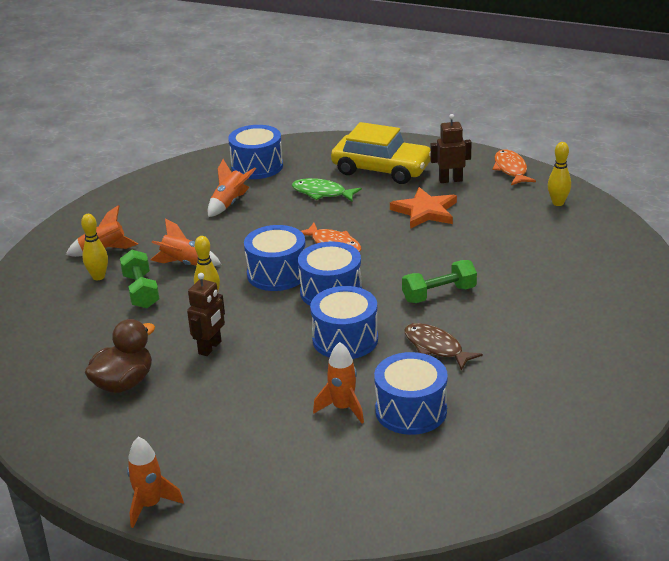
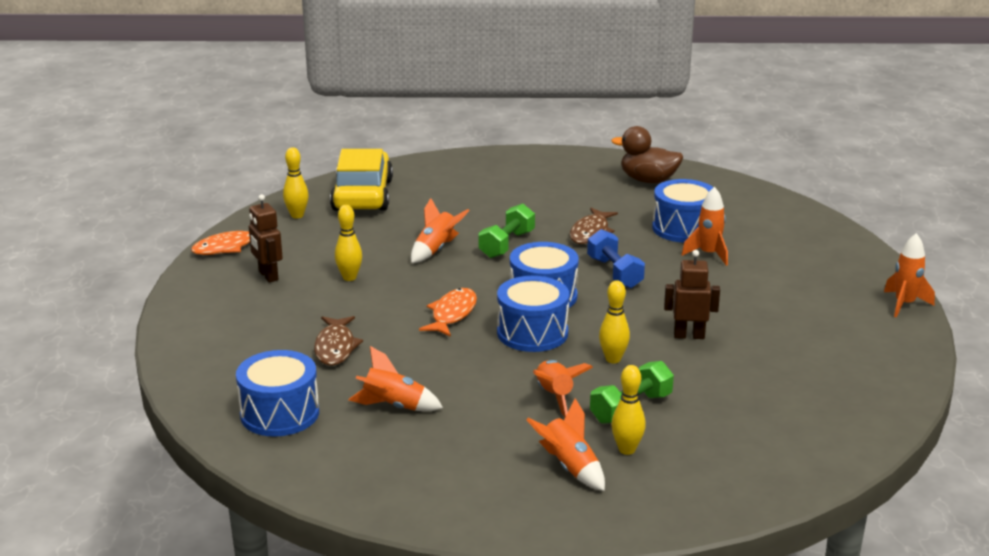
camera: 115 degrees left, 5 degrees down
brown duck [85,319,155,393] -> brown duck moved to [611,126,683,183]
green fish [292,178,362,202] -> brown fish [314,316,363,366]
blue drum [310,286,378,359] -> blue dumbbell [587,229,645,289]
yellow car [331,122,431,184] -> yellow car moved to [330,149,393,211]
orange star [390,187,457,229] -> yellow bowling pin [335,205,362,281]
green dumbbell [402,260,477,303] -> green dumbbell turned 75 degrees clockwise [478,204,535,258]
none -> orange rocket [411,198,470,263]

